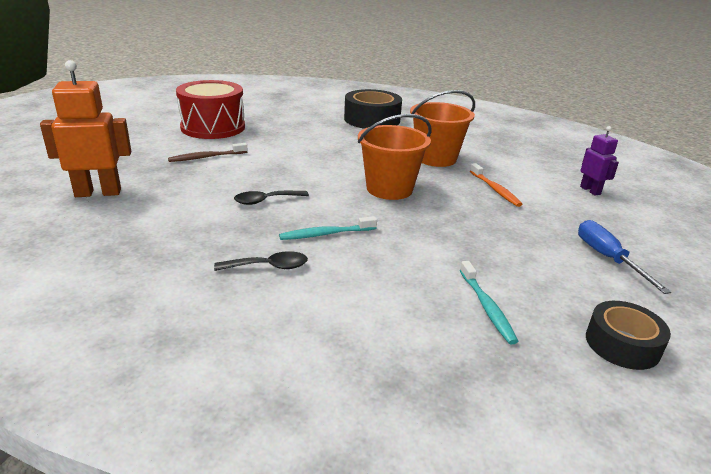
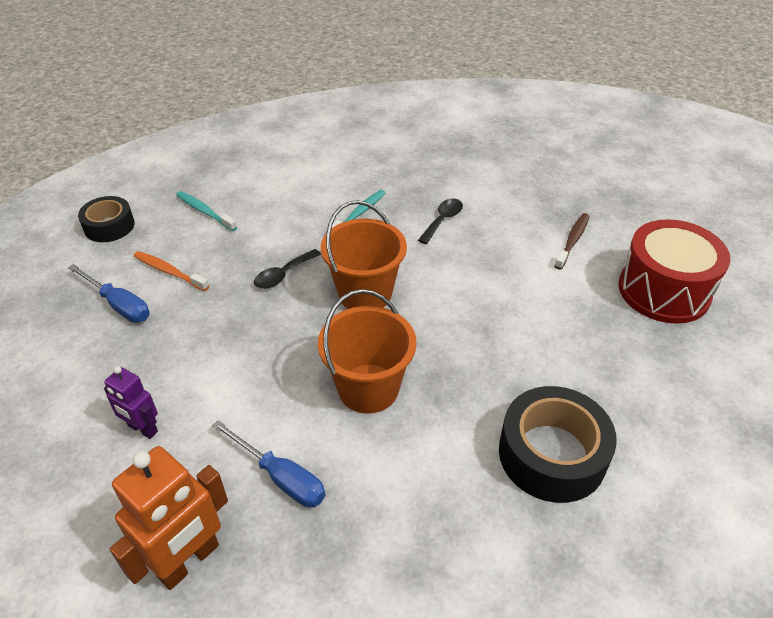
camera: 145 degrees right, 15 degrees up
orange robot [40,60,131,197] -> orange robot moved to [110,446,228,590]
black spoon [214,251,308,271] -> black spoon moved to [254,249,321,289]
orange toothbrush [470,163,522,207] -> orange toothbrush moved to [134,251,209,291]
none -> blue screwdriver [212,420,326,507]

